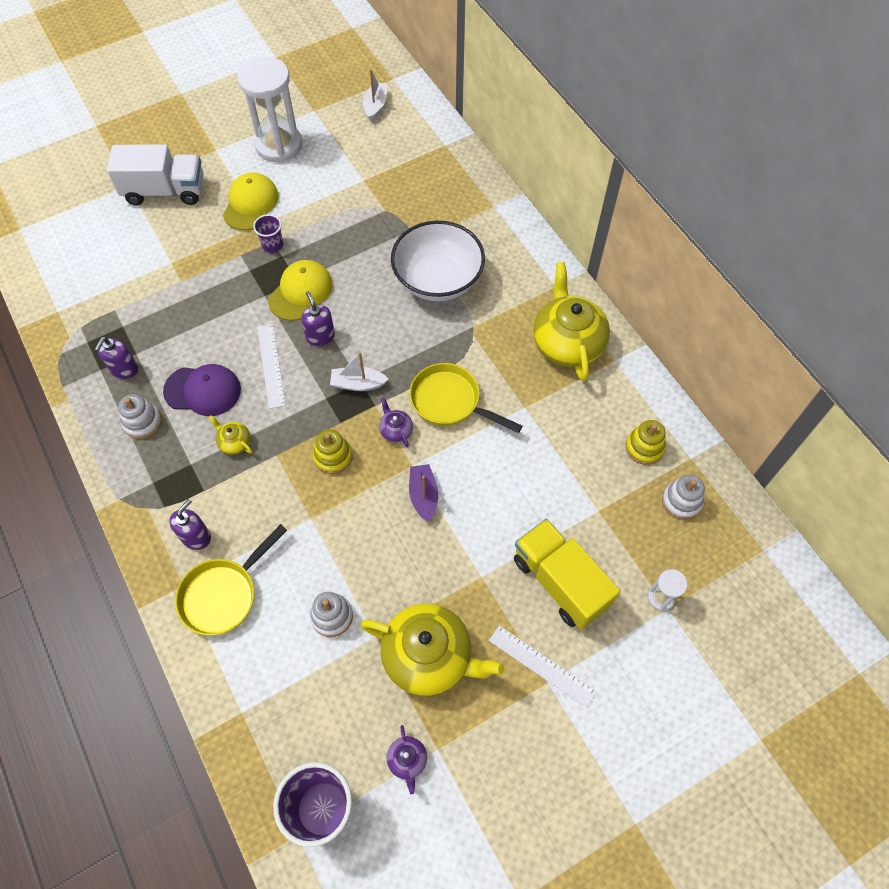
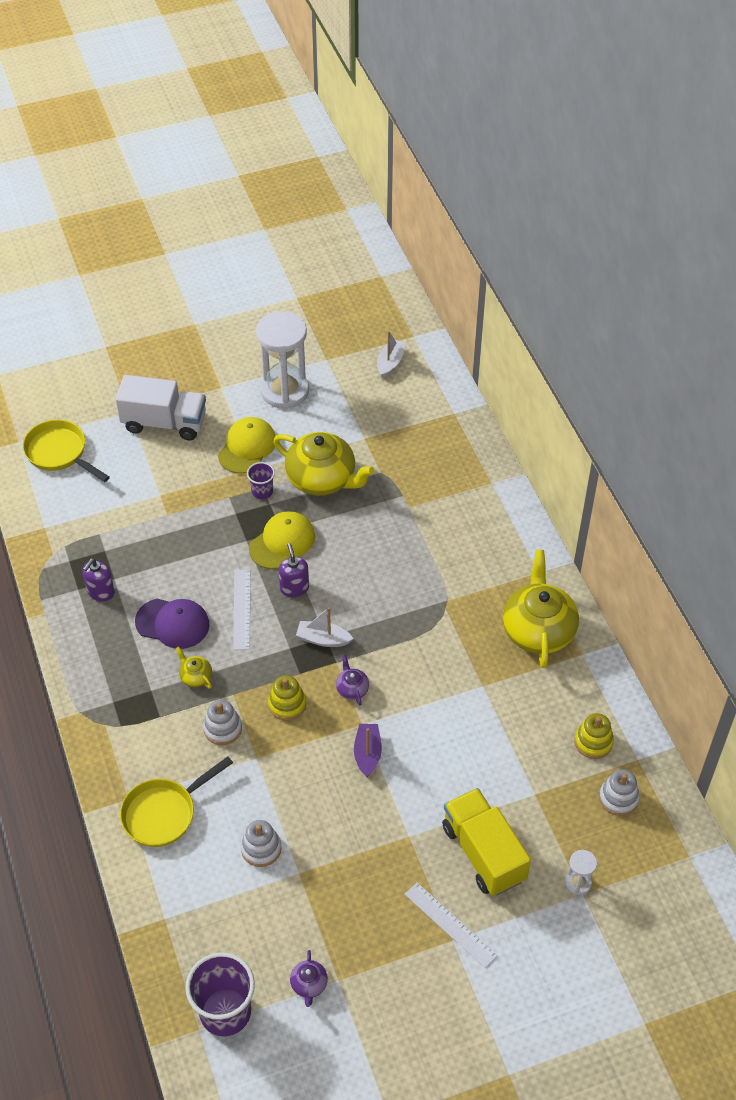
camera: 10 degrees right, 10 degrees down
white stacking toy [118,394,162,439] -> white stacking toy moved to [203,700,242,745]
purple soap dispenser [169,499,211,550] -> none
yellow teapot [360,604,504,696] -> yellow teapot moved to [273,432,375,496]
white bowl [391,221,485,301] -> none
yellow pan [409,363,523,433] -> yellow pan moved to [22,420,110,482]

